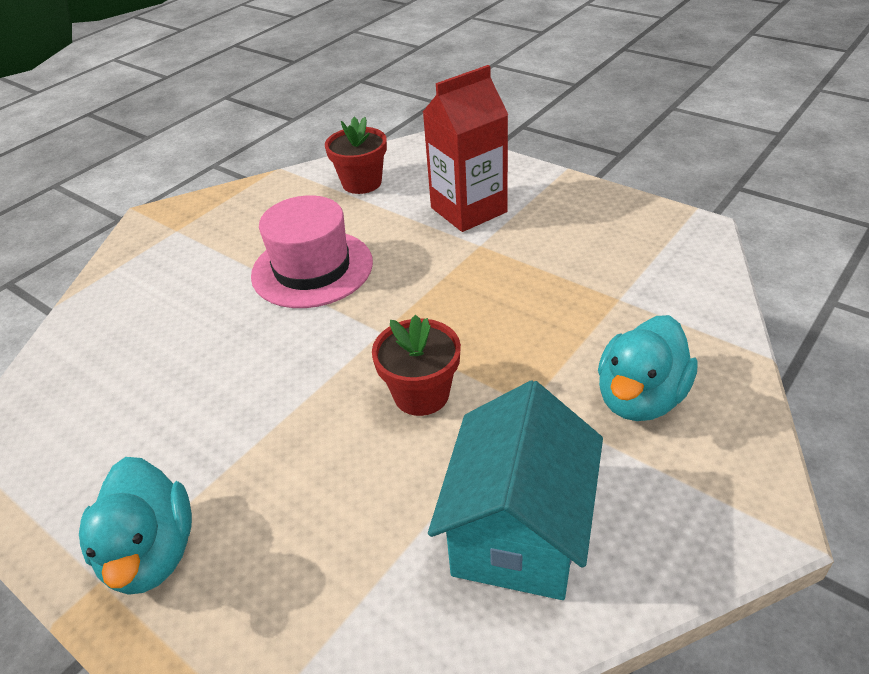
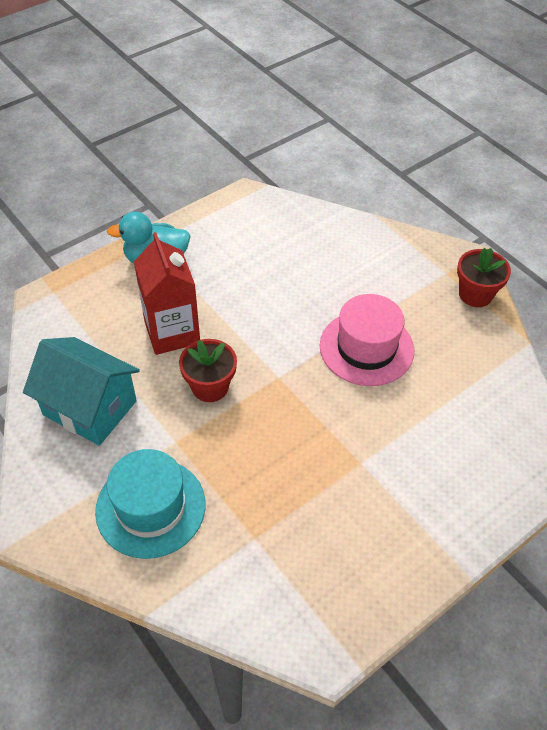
camera: 100 degrees right, 10 degrees up
red flower pot [325,117,387,194] -> red flower pot moved to [457,248,511,307]
red carton [423,65,508,232] -> red carton moved to [134,232,200,355]
turquoise duck [598,315,698,421] -> turquoise hat [95,449,206,559]

